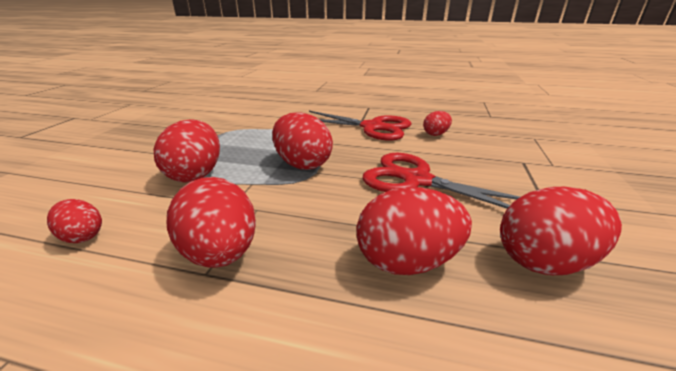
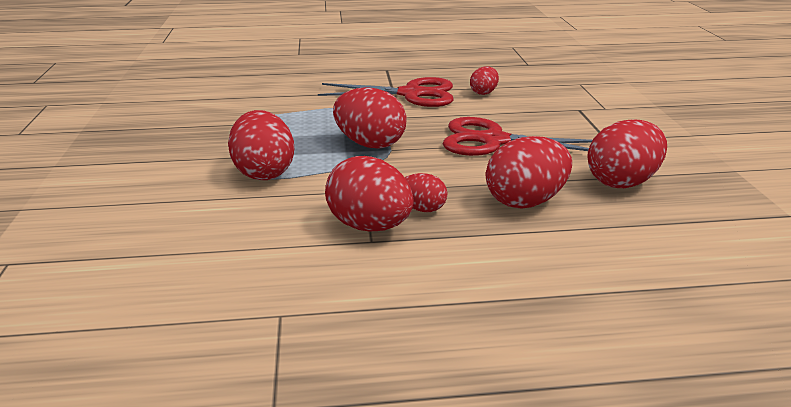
camera: 20 degrees left, 0 degrees up
red egg [47,199,102,243] -> red egg moved to [405,173,448,212]

